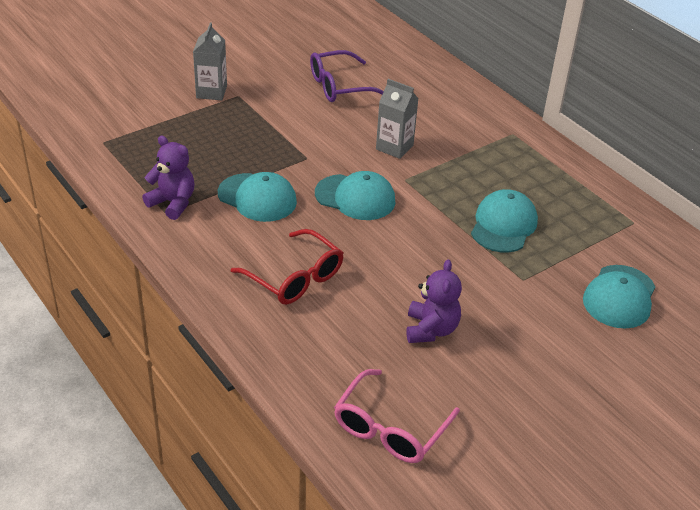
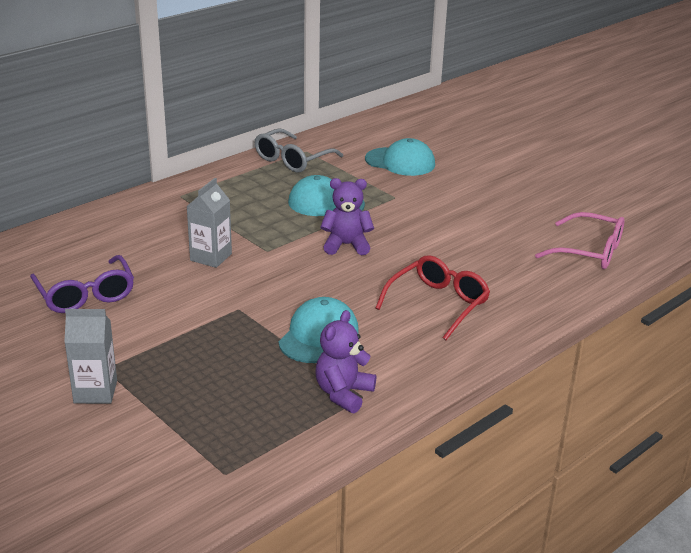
camera: 95 degrees left, 10 degrees down
turquoise cap [315,171,395,220] -> none
purple teddy bear [406,259,462,343] -> purple teddy bear moved to [320,178,374,255]
none -> grey glasses [254,129,343,173]

